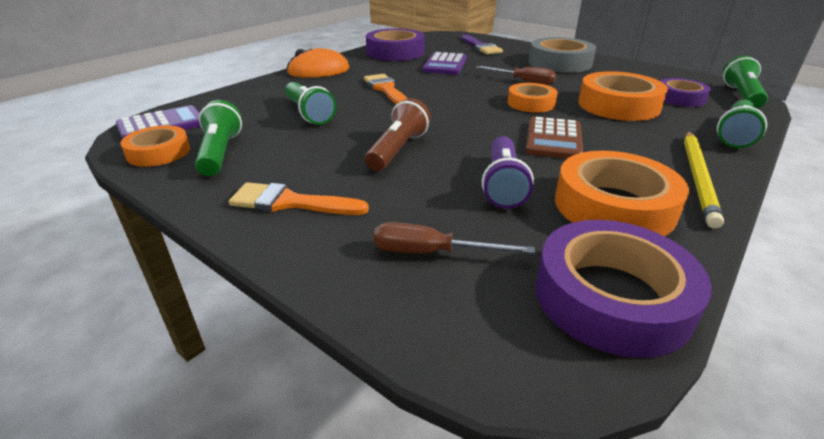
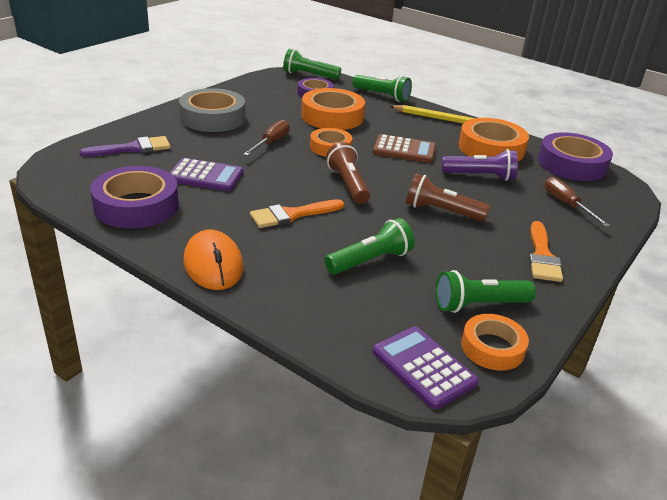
camera: 95 degrees left, 0 degrees up
brown screwdriver [374,222,535,254] -> brown screwdriver turned 150 degrees clockwise [545,177,610,227]
none -> brown flashlight [326,142,370,204]

